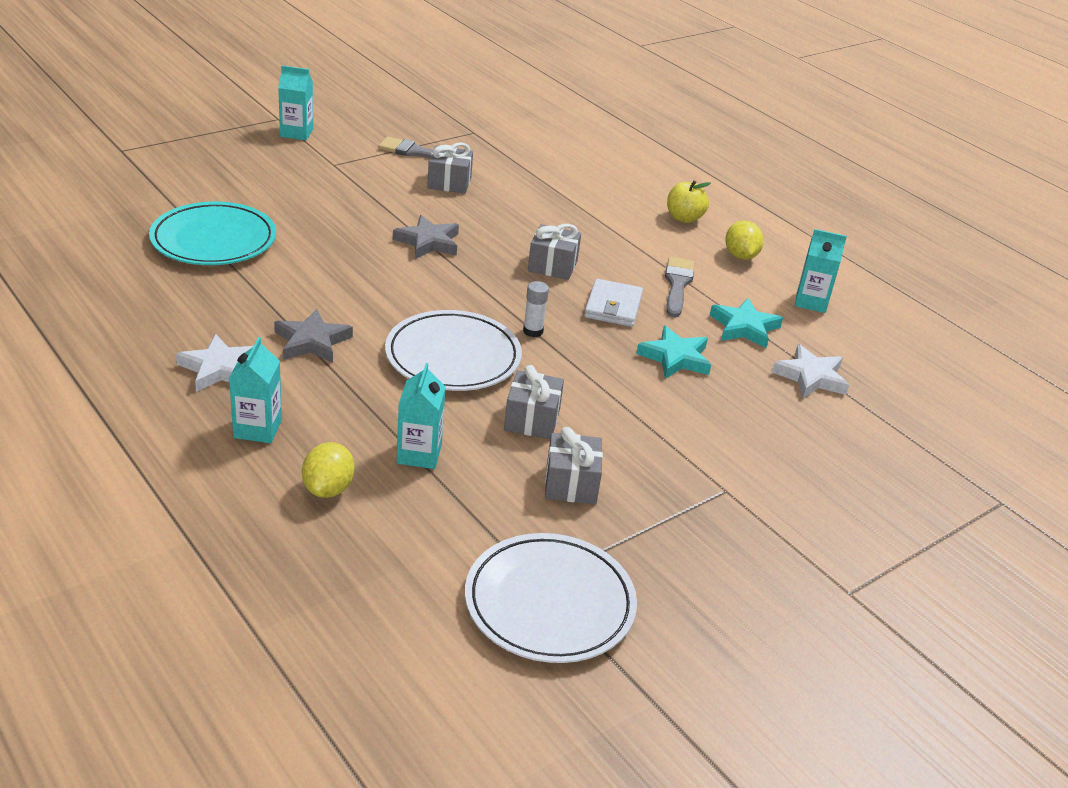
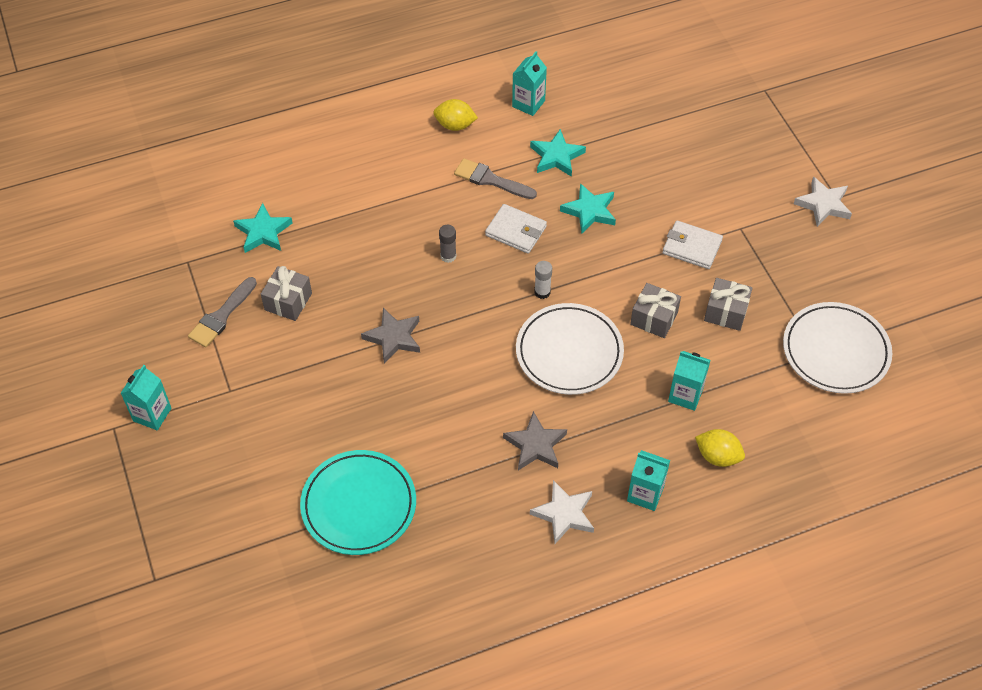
camera: 70 degrees left, 20 degrees up
grey gift [528,224,581,280] -> grey glue stick [439,225,457,263]
yellow apple [667,180,711,223] -> none
white star [772,344,849,398] -> white star moved to [794,177,852,227]
none -> turquoise star [233,203,293,253]
none -> white wallet [662,220,723,269]

